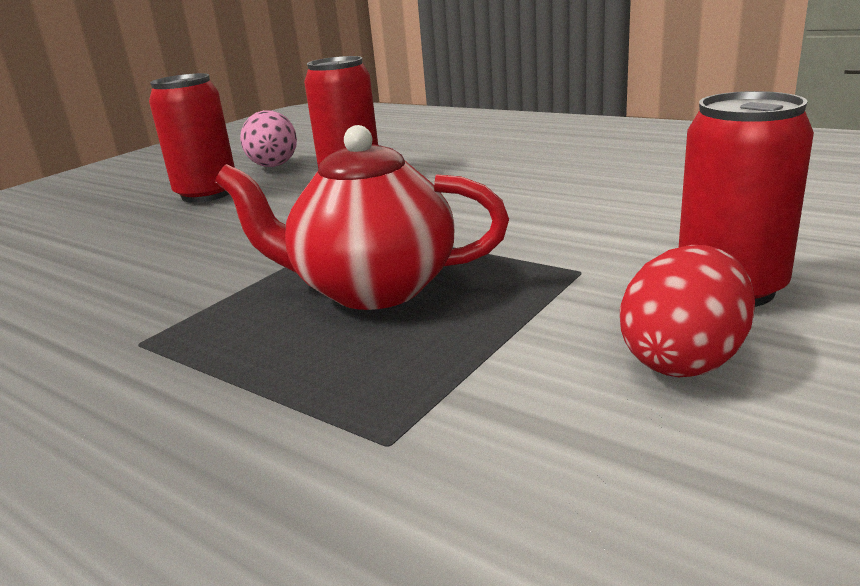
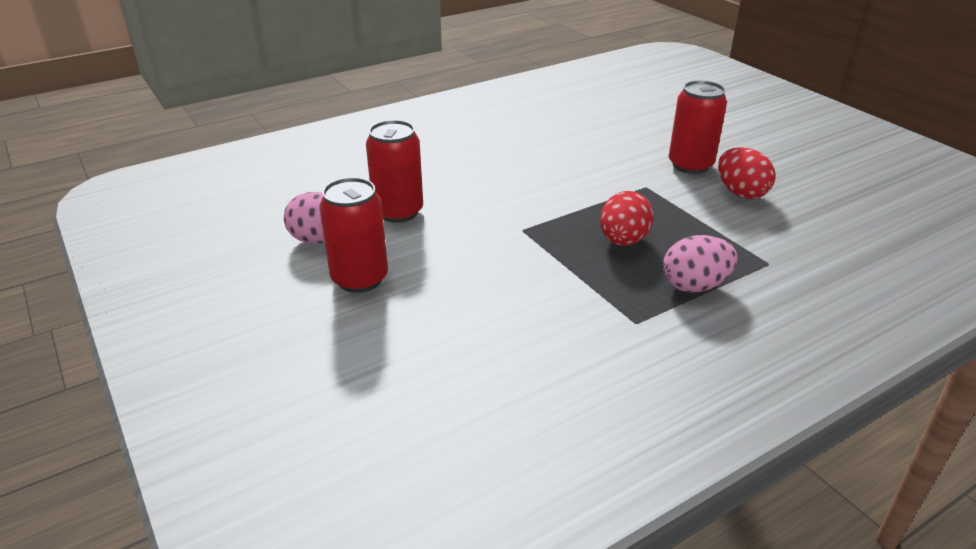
camera: 70 degrees left, 10 degrees up
red teapot [215,125,509,310] -> red egg [600,191,653,246]
none -> pink egg [663,235,737,292]

